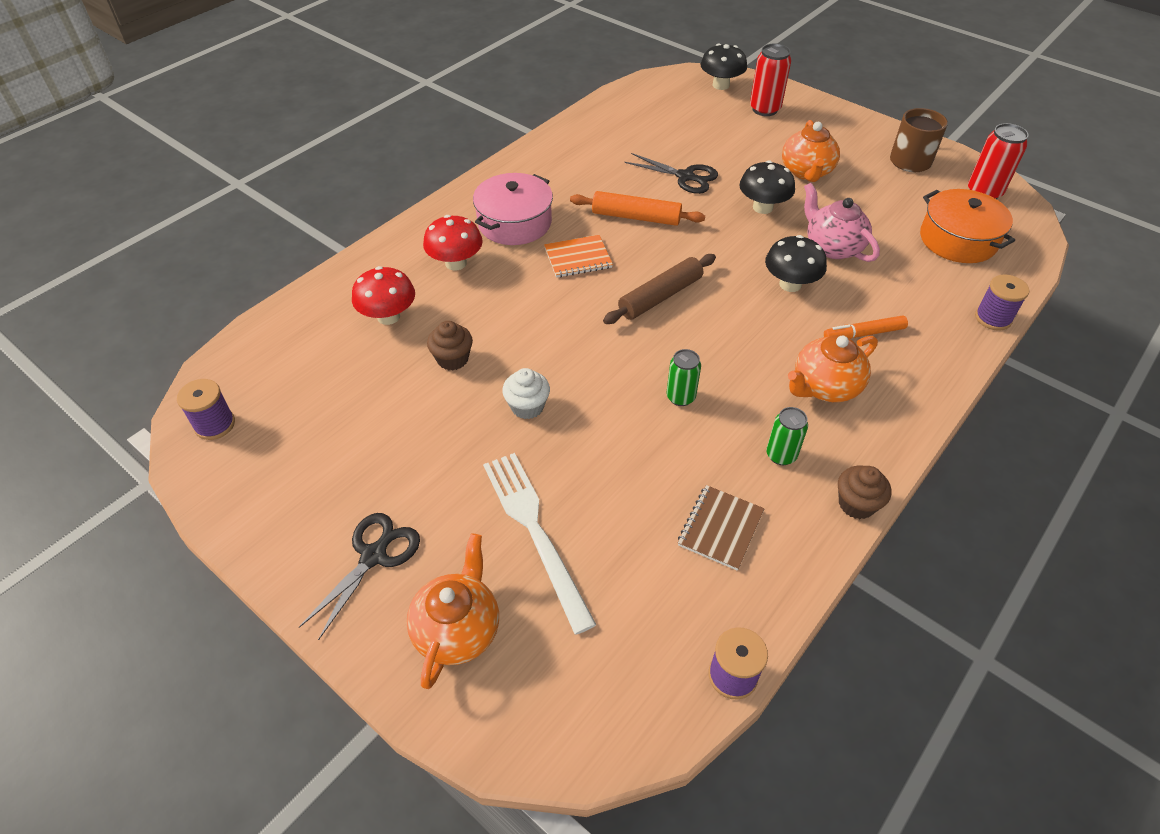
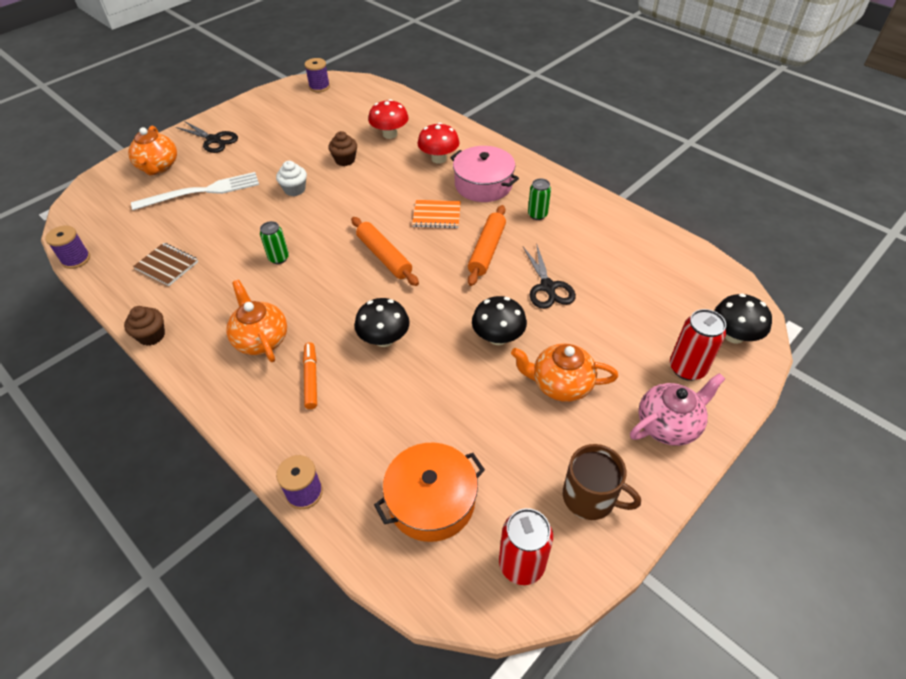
camera: 95 degrees right, 0 degrees up
orange teapot [406,533,499,689] -> orange teapot turned 60 degrees clockwise [128,125,177,175]
orange notebook [544,235,613,278] -> orange notebook turned 75 degrees counterclockwise [412,200,461,228]
brown rolling pin [603,254,716,324] -> orange rolling pin [351,217,419,286]
black scissors [624,153,718,194] -> black scissors turned 45 degrees counterclockwise [523,243,576,309]
green can [766,407,808,465] -> green can moved to [528,178,551,220]
pink teapot [804,183,880,262] -> pink teapot moved to [630,373,725,446]

